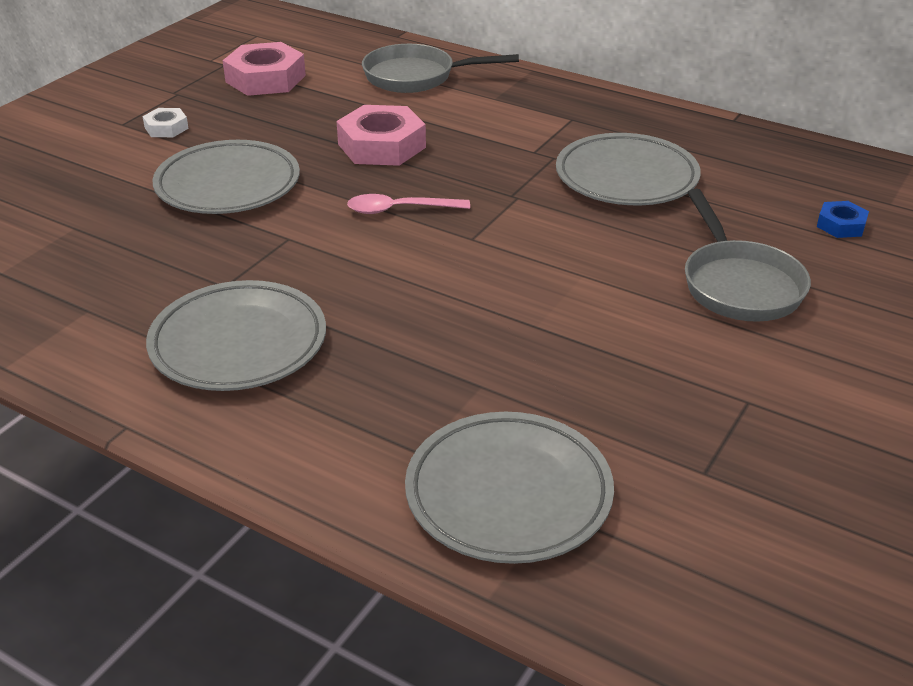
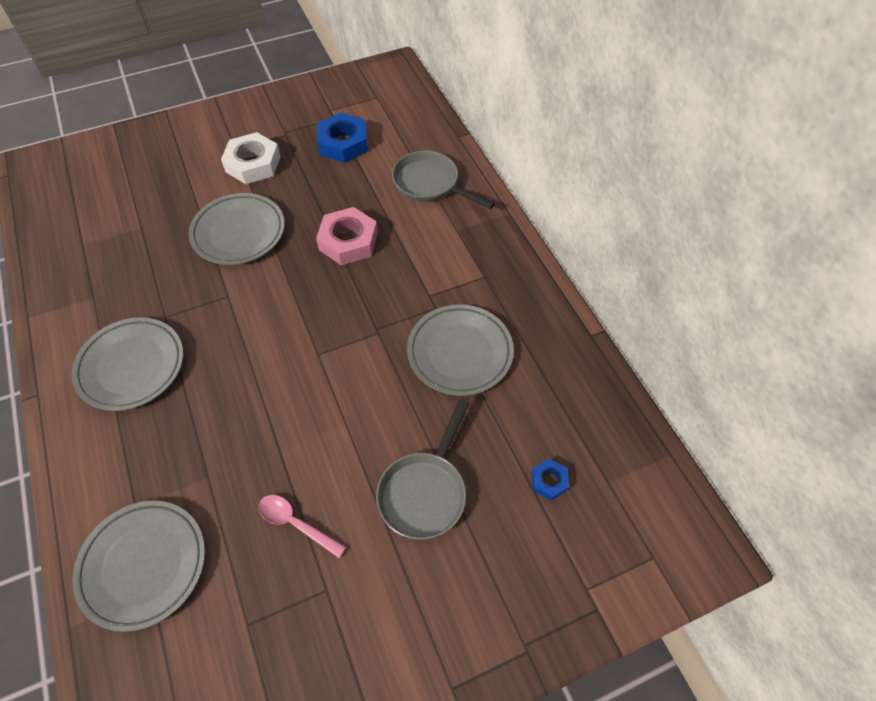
camera: 35 degrees right, 20 degrees up
white nut [143,108,189,137] -> white nut [221,132,281,184], size x1.95
pink nut [223,42,306,96] -> blue nut [317,113,368,163]
pink spoon [347,194,470,214] -> pink spoon moved to [258,495,346,558]

